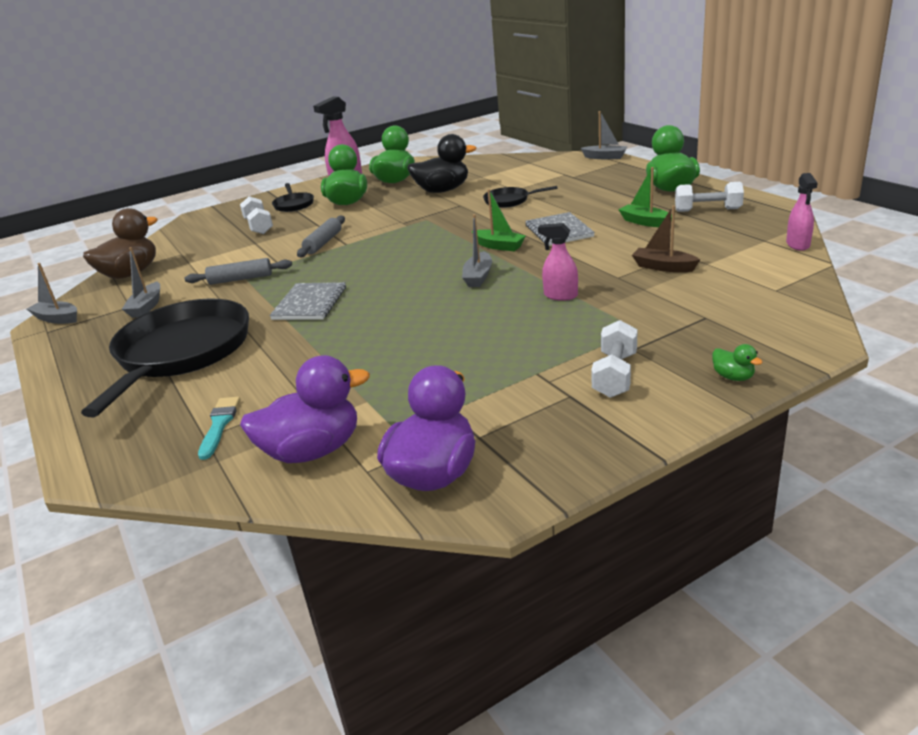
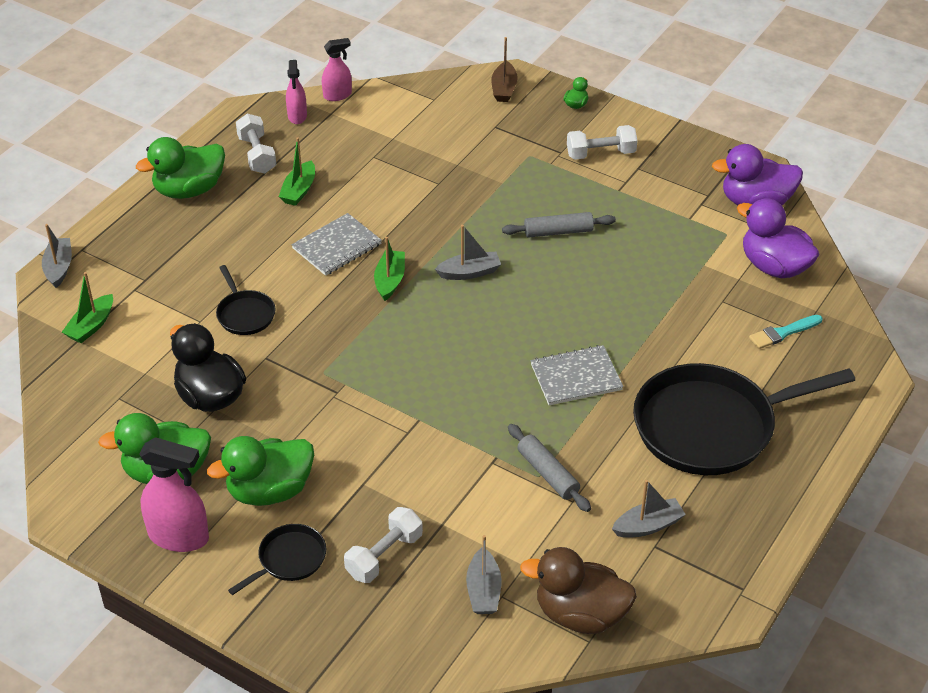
camera: 120 degrees left, 15 degrees up
grey boat [27,263,77,324] -> grey boat moved to [466,535,502,614]
grey rolling pin [297,215,345,257] -> grey rolling pin moved to [502,212,616,238]
pink spray bottle [538,223,578,301] -> pink spray bottle moved to [286,60,307,124]
brown boat [632,206,700,272] -> brown boat moved to [491,37,518,102]
none -> green boat [62,272,113,343]

